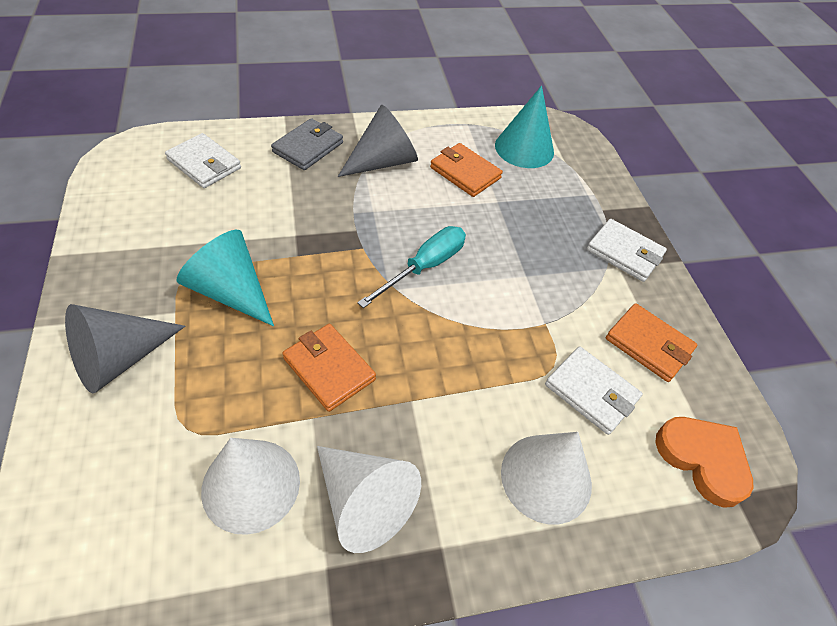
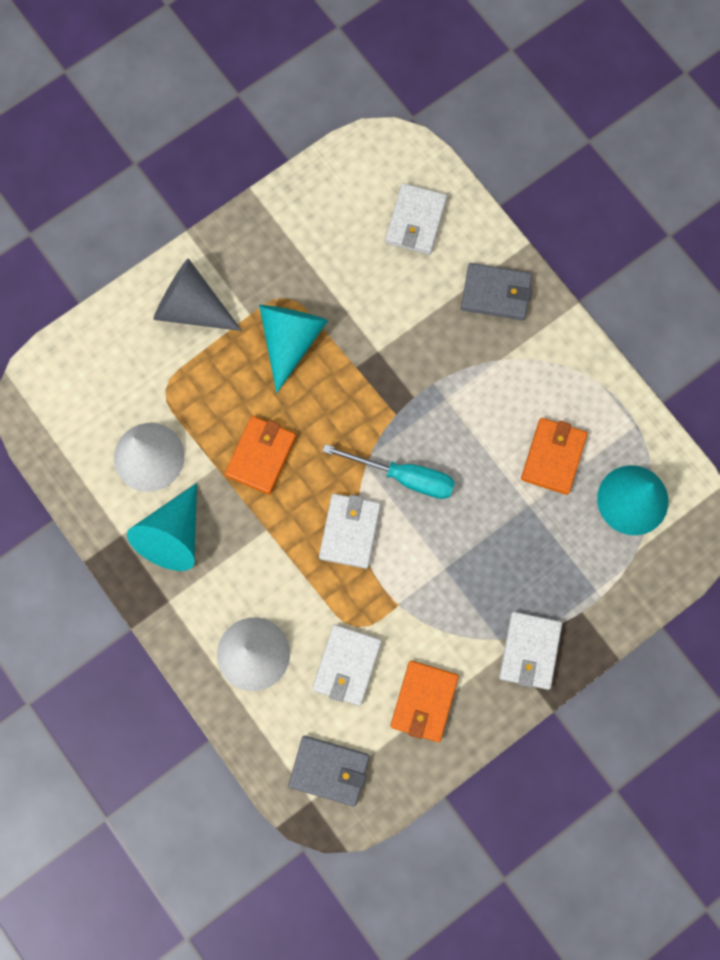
camera: 70 degrees right, 25 degrees up
white cone [317,446,421,553] -> turquoise cone [127,483,197,571]
grey cone [338,105,418,177] -> none
orange heart [655,417,754,508] -> grey wallet [288,736,369,806]
none -> white wallet [319,494,381,569]

